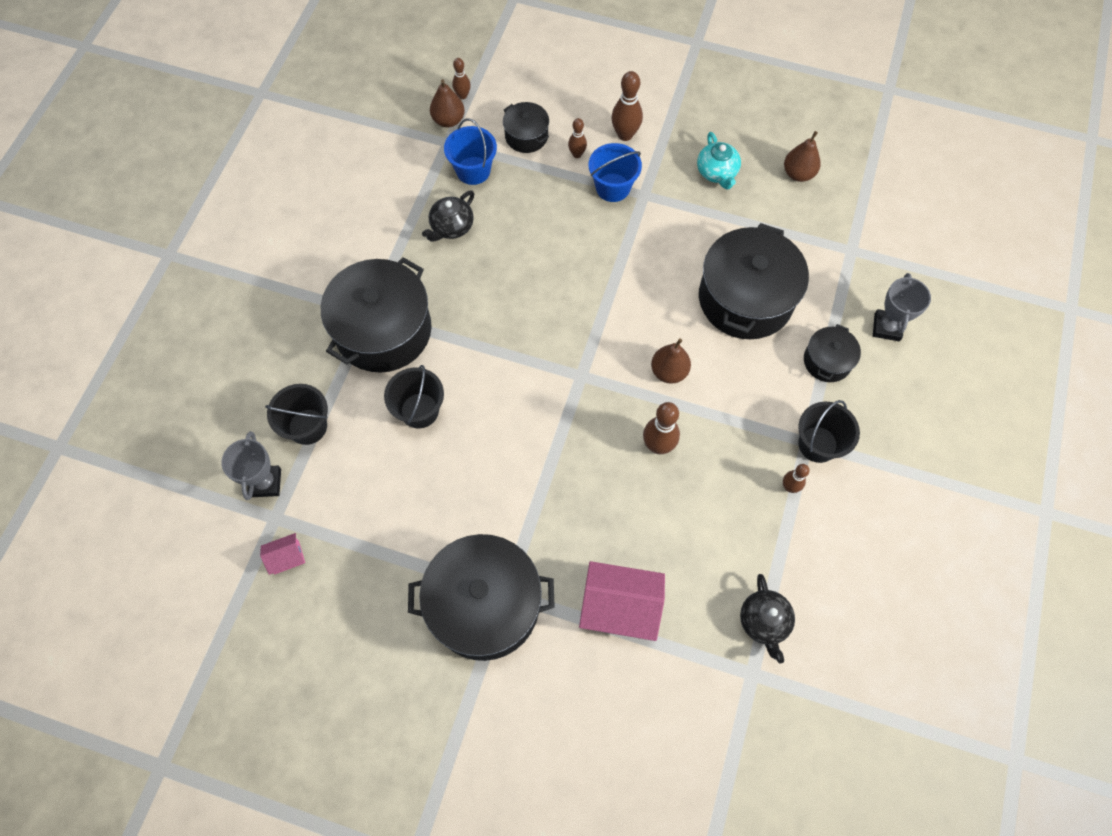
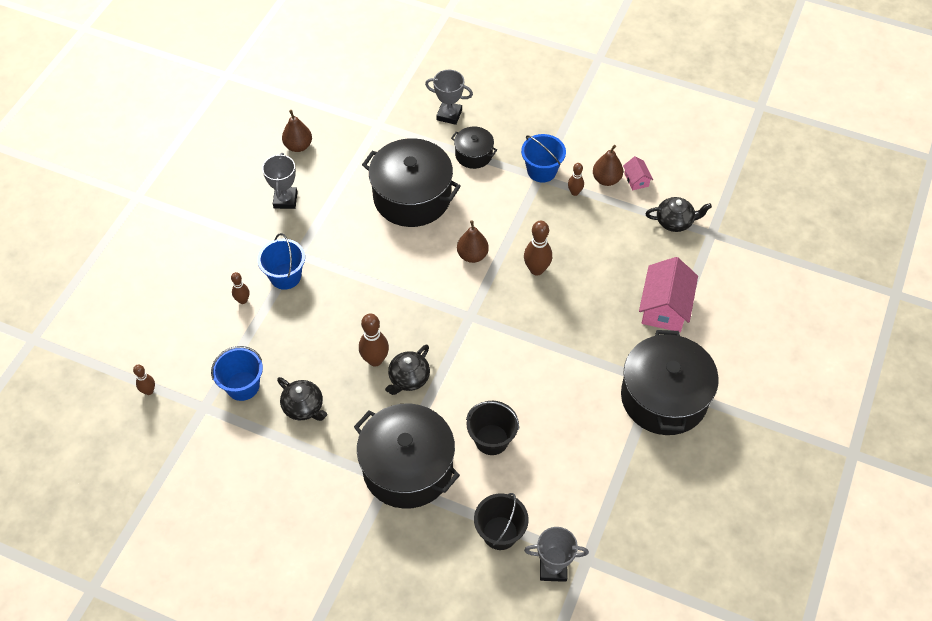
camera: 85 degrees left, 10 degrees down
pink house [260,533,305,575] -> pink house moved to [623,156,653,190]
brown pear [430,79,465,127] -> brown pear moved to [593,145,623,186]
black pot [503,102,549,153] -> none
brown bowling pin [611,71,643,141] -> brown bowling pin moved to [359,313,389,367]
turquoise teapot [697,132,741,190] -> grey trophy [262,153,297,209]
black bucket [798,400,860,463] -> blue bucket [521,134,566,183]
none -> black teapot [385,344,430,395]

